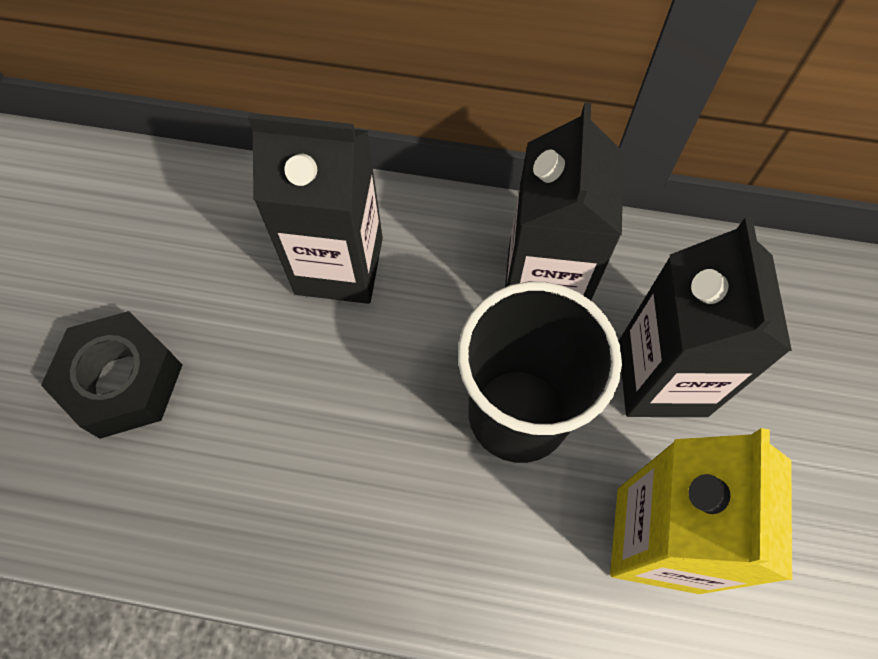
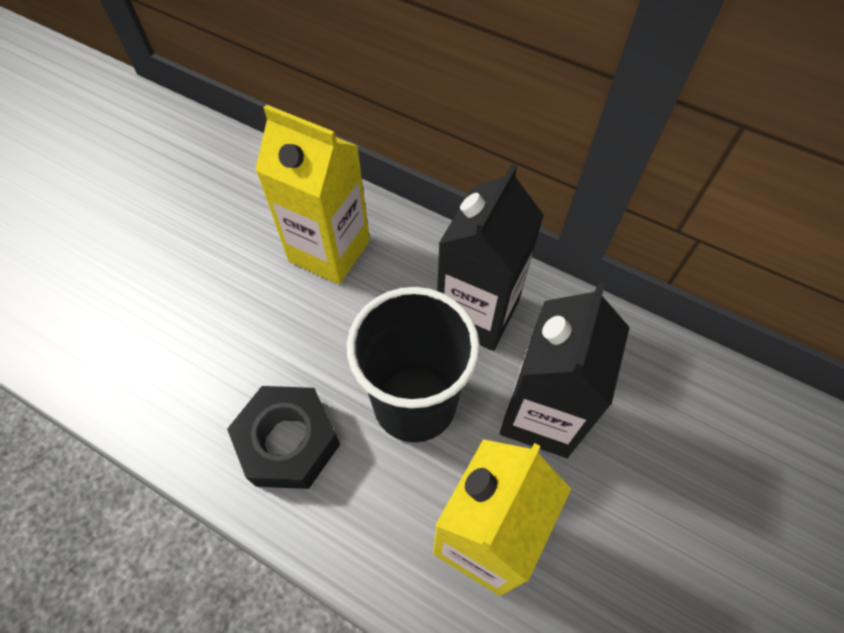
camera: 20 degrees right, 5 degrees down
black nut [41,311,182,439] -> black nut moved to [227,386,340,489]
black carton [248,113,383,304] -> yellow carton [255,104,370,284]

